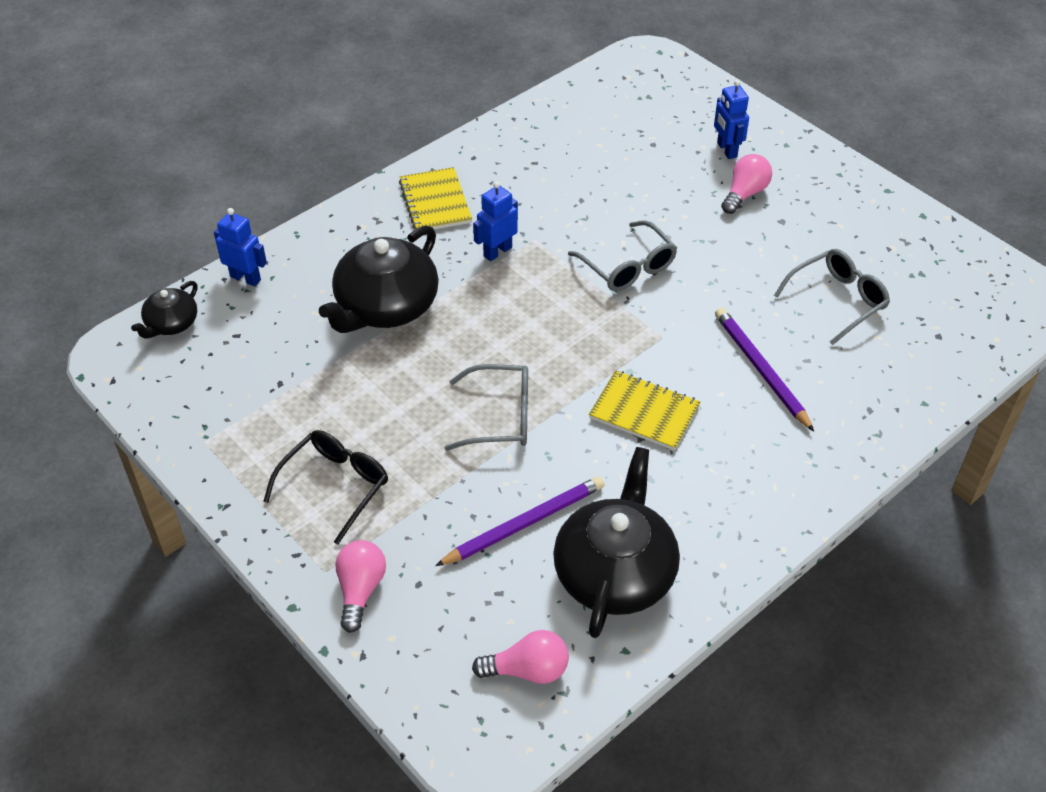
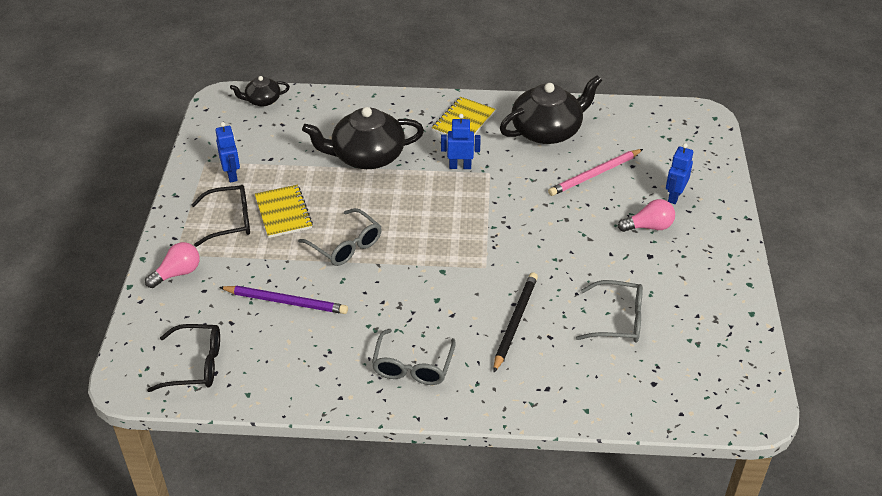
camera: 45 degrees right, 5 degrees down
blue robot [214,208,267,287] -> blue robot moved to [215,122,240,183]
pink light bulb [472,630,569,684] -> black glasses [147,324,220,392]
black teapot [553,447,680,638] -> black teapot moved to [500,75,602,144]
grey glasses [568,220,677,291] -> grey glasses moved to [372,329,456,385]
yellow notebook [589,370,700,451] -> yellow notebook moved to [255,185,313,238]
purple pencil [715,308,814,432] -> black pencil [493,273,538,373]
none -> pink pencil [548,149,643,196]

